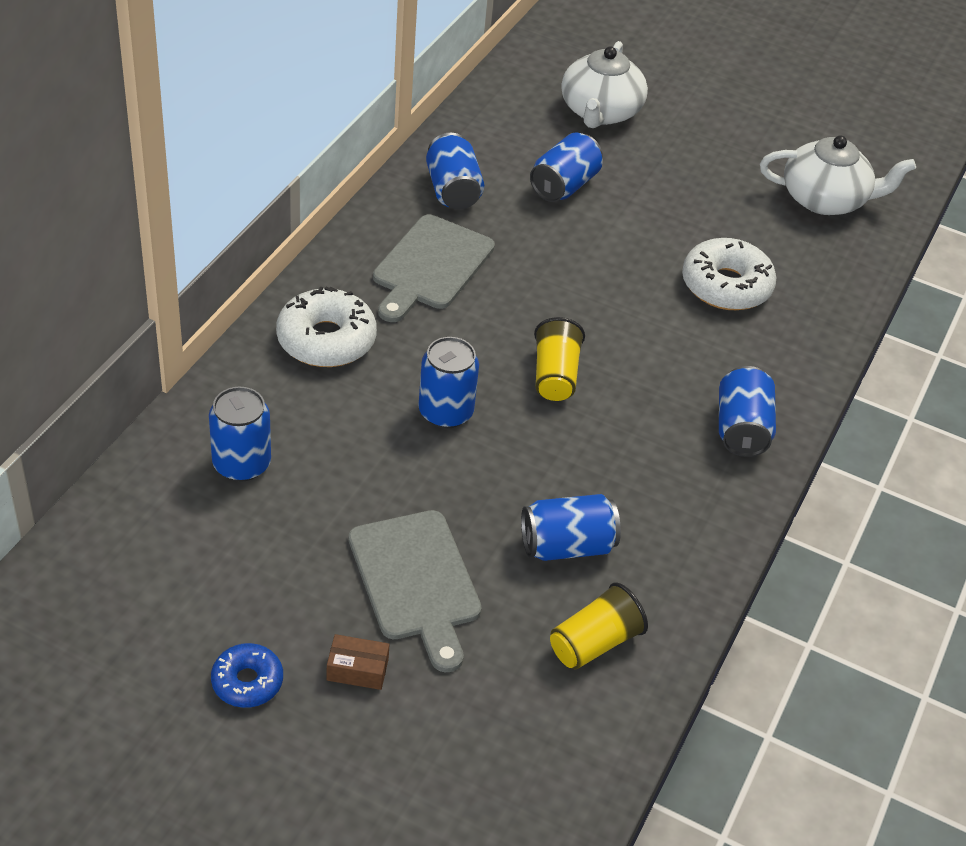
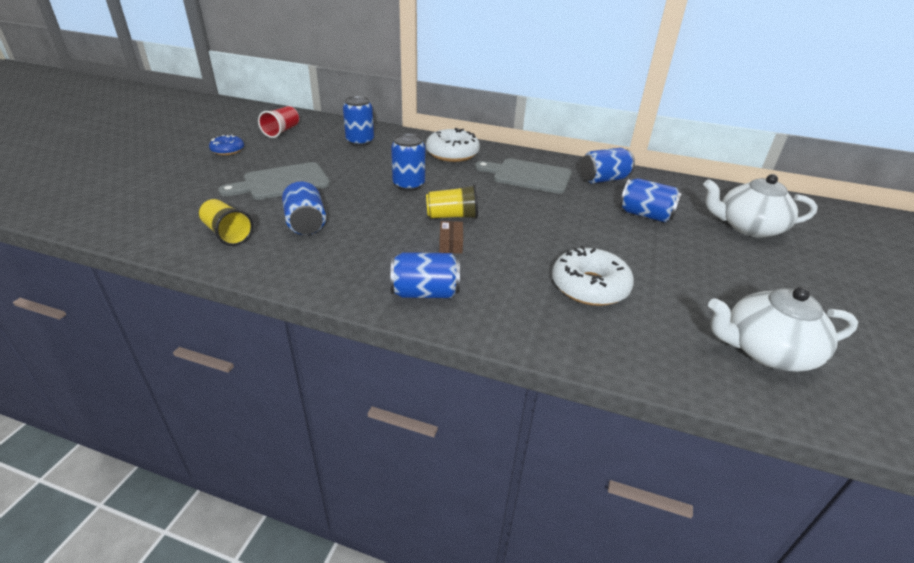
camera: 85 degrees right, 10 degrees down
brown box [326,634,390,690] -> brown box moved to [439,221,463,254]
white teapot [760,135,916,215] -> white teapot turned 90 degrees clockwise [708,287,858,372]
none -> red cup [258,106,299,138]

